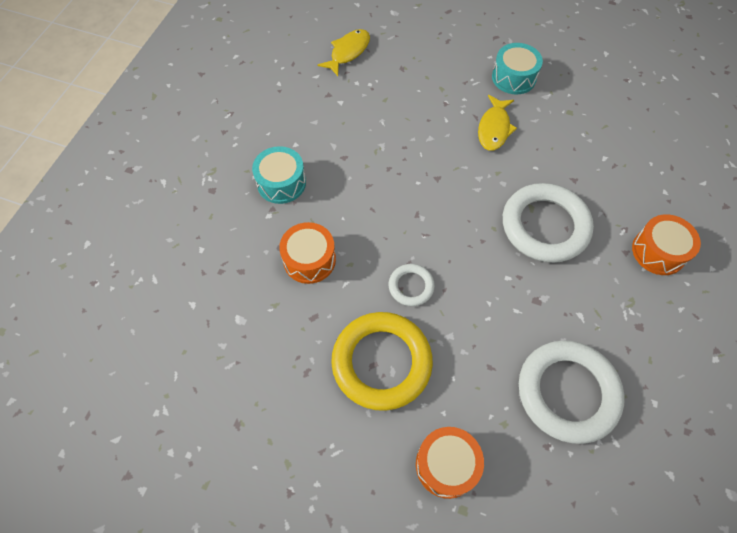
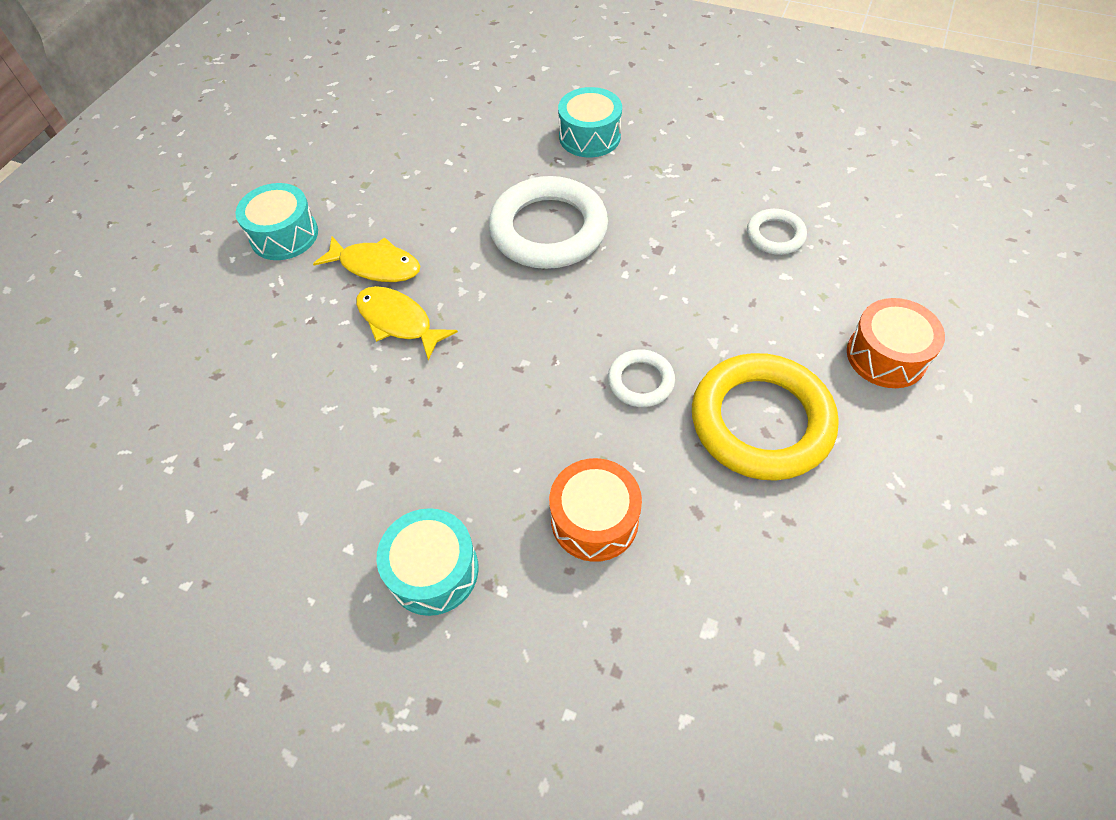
camera: 85 degrees left, 5 degrees down
yellow fish [318,29,370,76] -> yellow fish moved to [356,286,458,360]
white ring [519,341,625,444] -> white ring [747,209,807,255], size x0.49
orange drum [632,214,701,275] -> turquoise drum [558,87,622,157]

